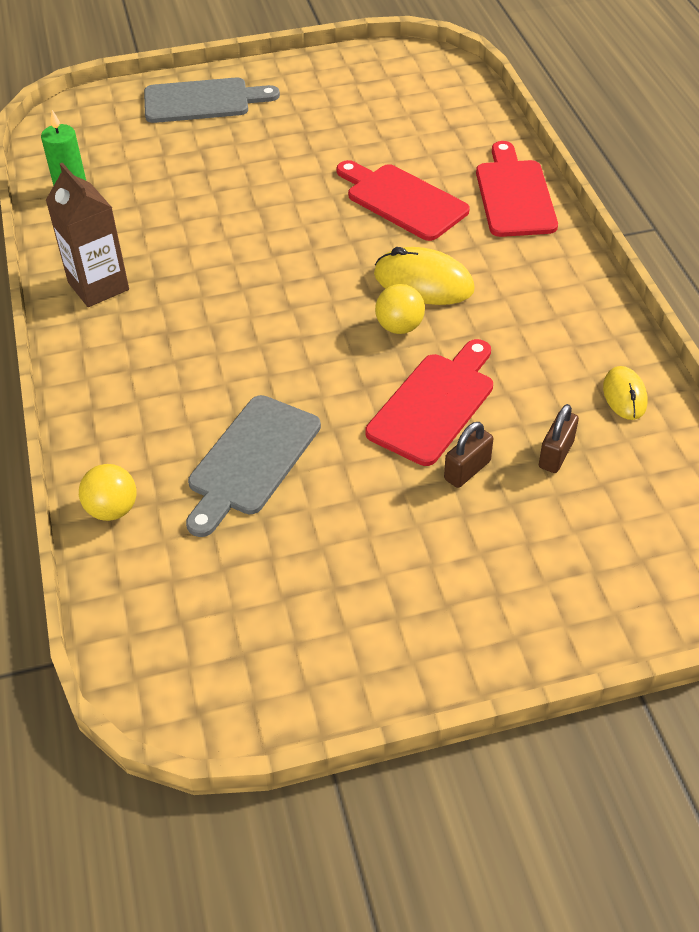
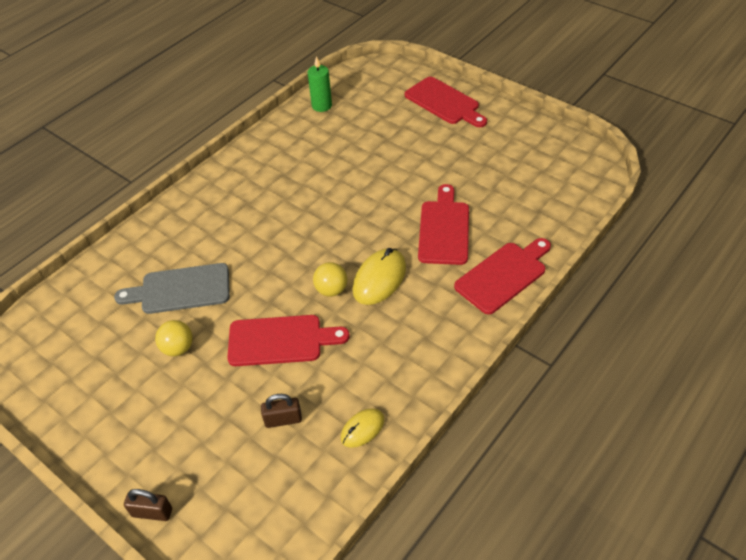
camera: 55 degrees right, 0 degrees up
brown carton [46,163,129,307] -> none
yellow ball [79,464,137,521] -> yellow ball moved to [155,320,193,356]
grey cutting board [144,78,280,123] -> red cutting board [405,77,487,127]
yellow mouse [374,247,475,305] -> yellow mouse turned 45 degrees clockwise [353,248,406,305]
brown padlock [444,422,494,488] -> brown padlock moved to [124,489,172,521]

